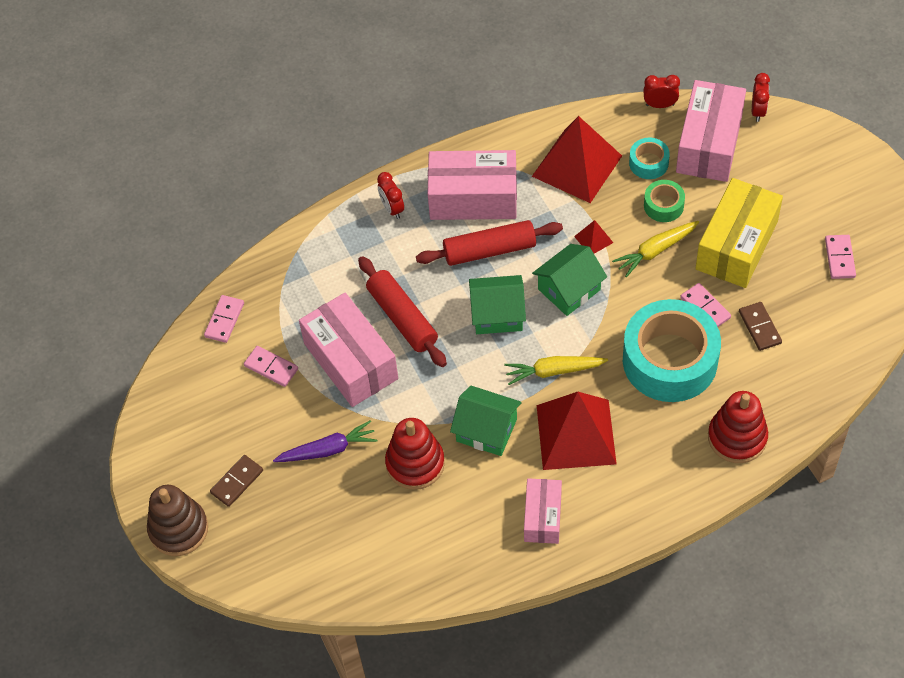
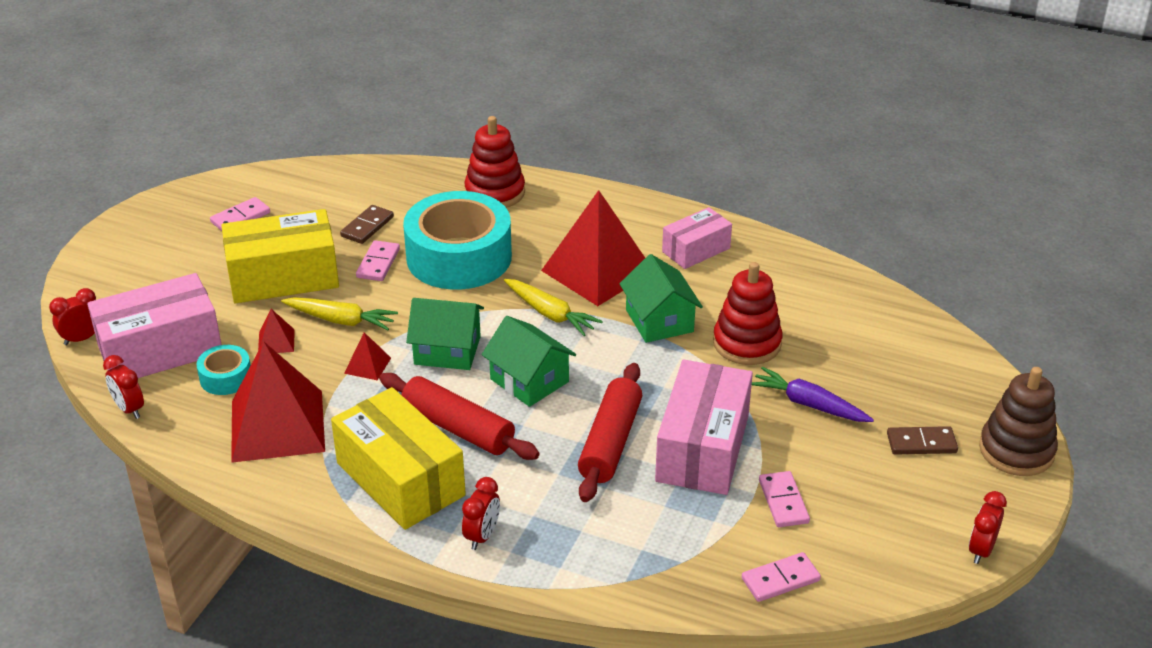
camera: 135 degrees left, 20 degrees down
pink box [427,150,517,220] -> yellow box [331,387,466,530]
green tape [644,180,685,222] -> red pyramid [258,309,295,353]
none -> red clock [969,491,1007,564]

